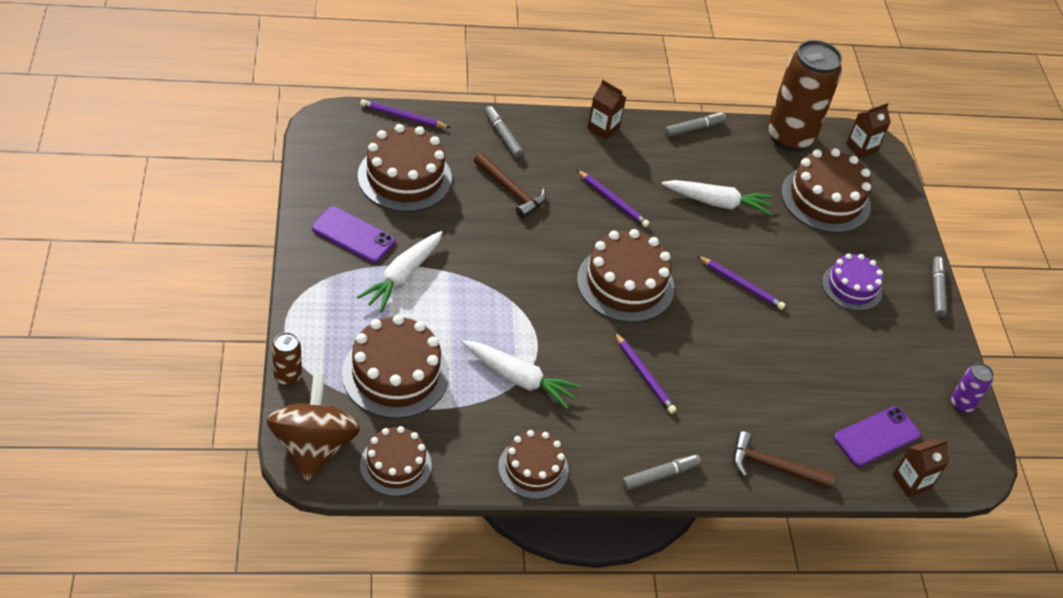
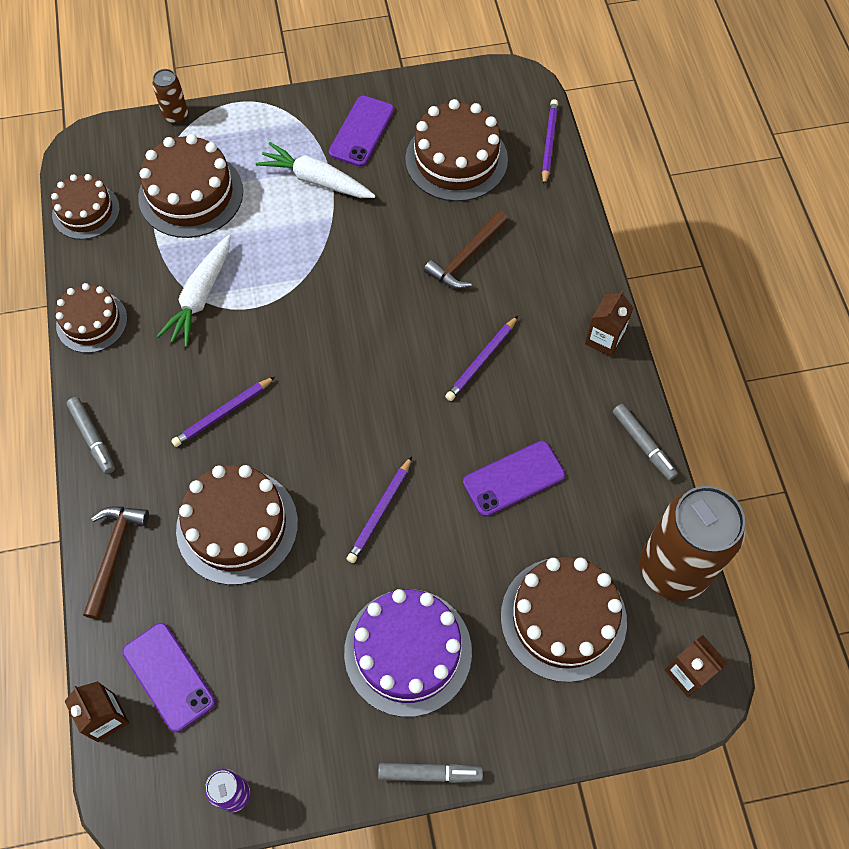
camera: 90 degrees right, 15 degrees up
brown spinning top [267,372,360,481] -> none
grey marker [485,106,524,158] -> none
brown cake [577,229,674,323] -> brown cake moved to [176,465,298,585]
white carrot [662,180,773,216] -> purple phone [463,441,565,517]
purple cake [822,253,883,311] -> purple cake [344,589,472,717], size x1.57

